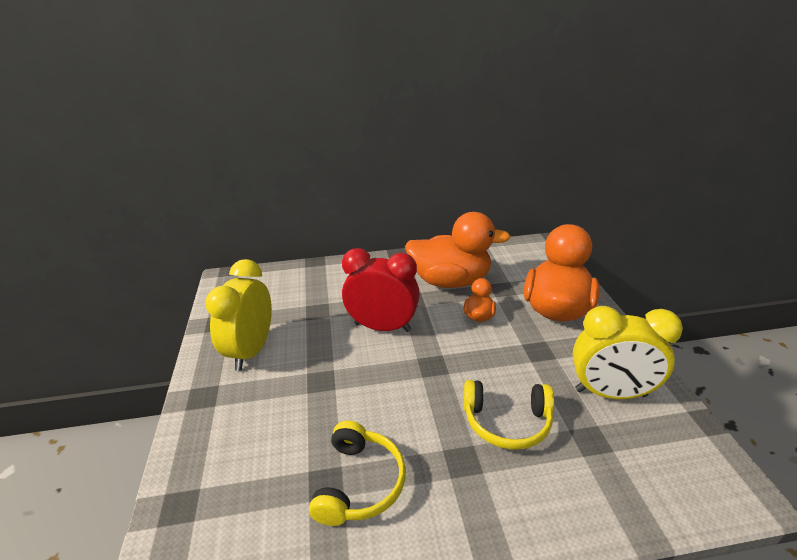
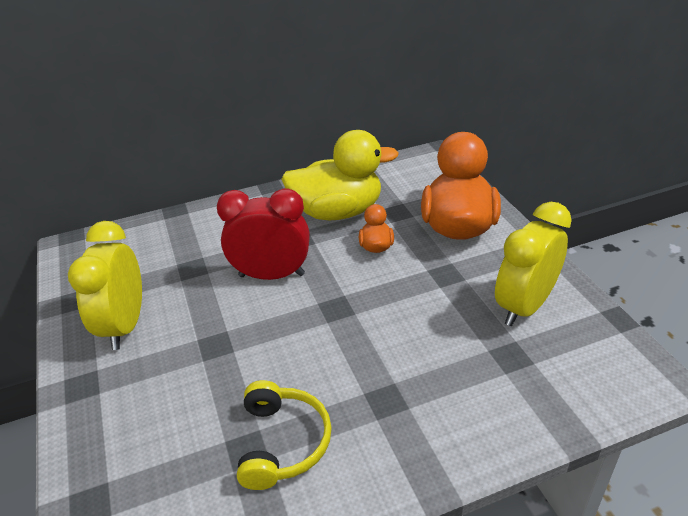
camera: 10 degrees left, 5 degrees up
orange duck [405,212,511,288] -> yellow duck [281,130,399,220]
yellow headphones [464,380,554,450] -> none
yellow clock [573,306,683,399] -> yellow clock turned 135 degrees clockwise [495,202,572,326]

